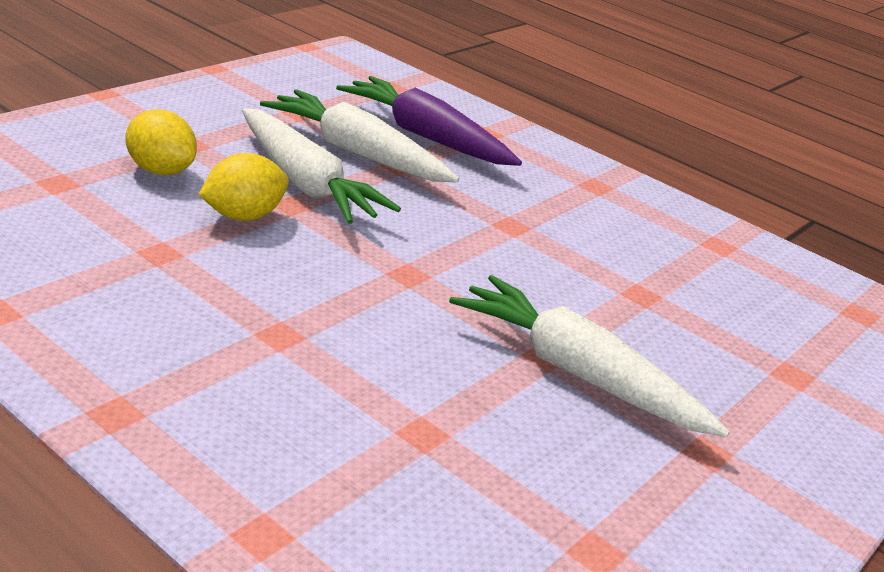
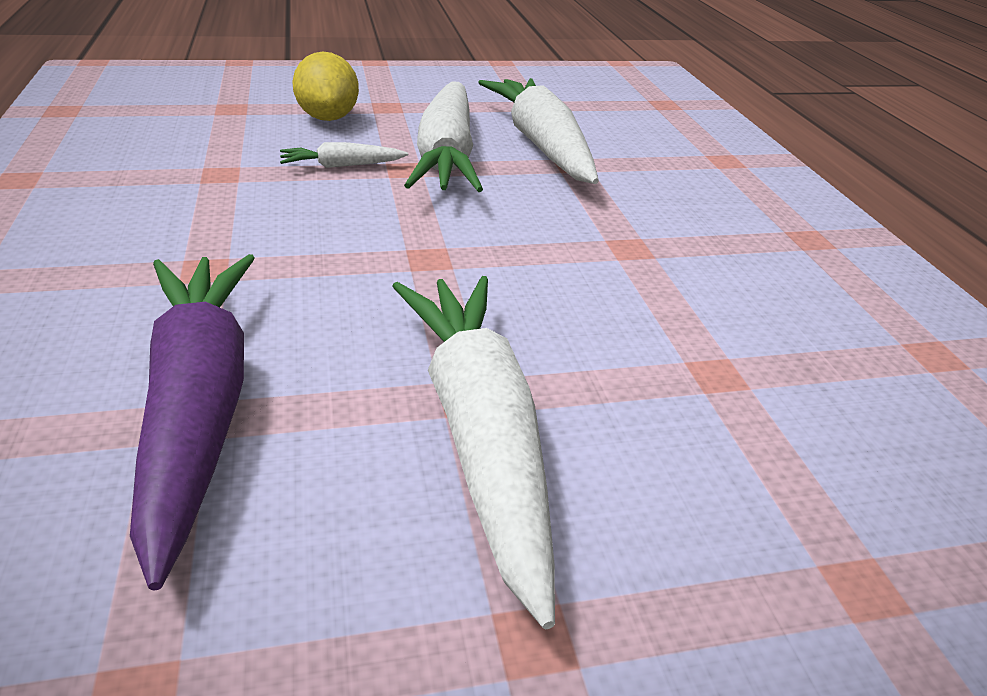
camera: 40 degrees right, 5 degrees up
yellow lemon [198,153,289,221] -> white carrot [280,142,408,168]
purple carrot [336,76,522,166] -> purple carrot moved to [130,254,255,591]

